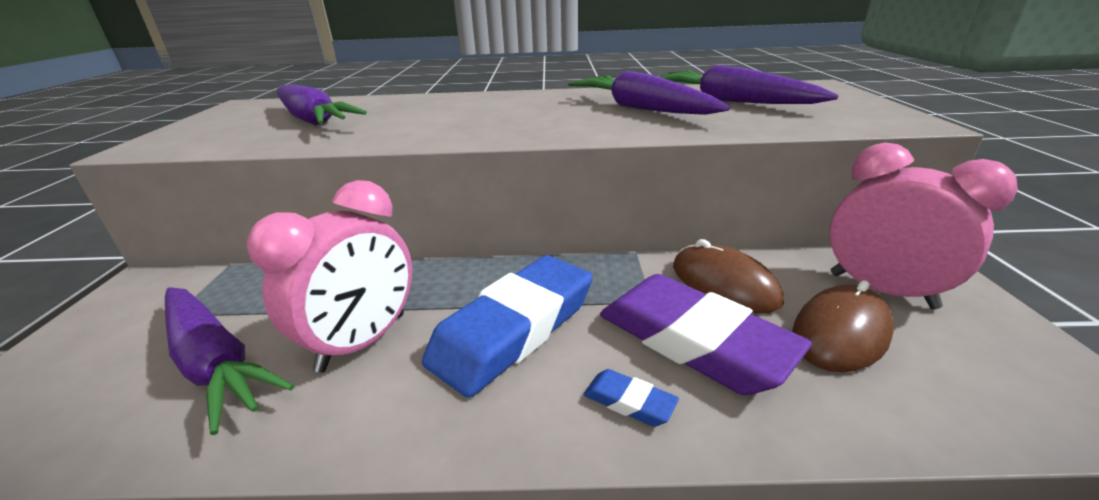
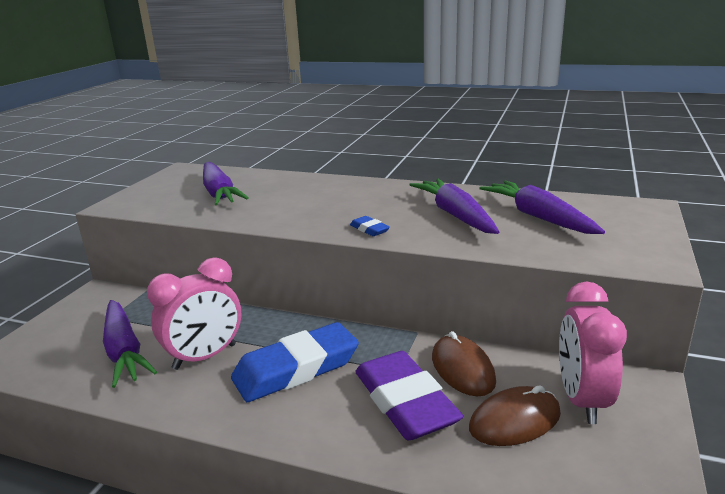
camera: 20 degrees right, 5 degrees down
blue eraser [583,369,679,427] -> blue eraser moved to [350,216,390,236]
pink clock [829,143,1018,309] -> pink clock turned 150 degrees counterclockwise [559,281,627,424]

